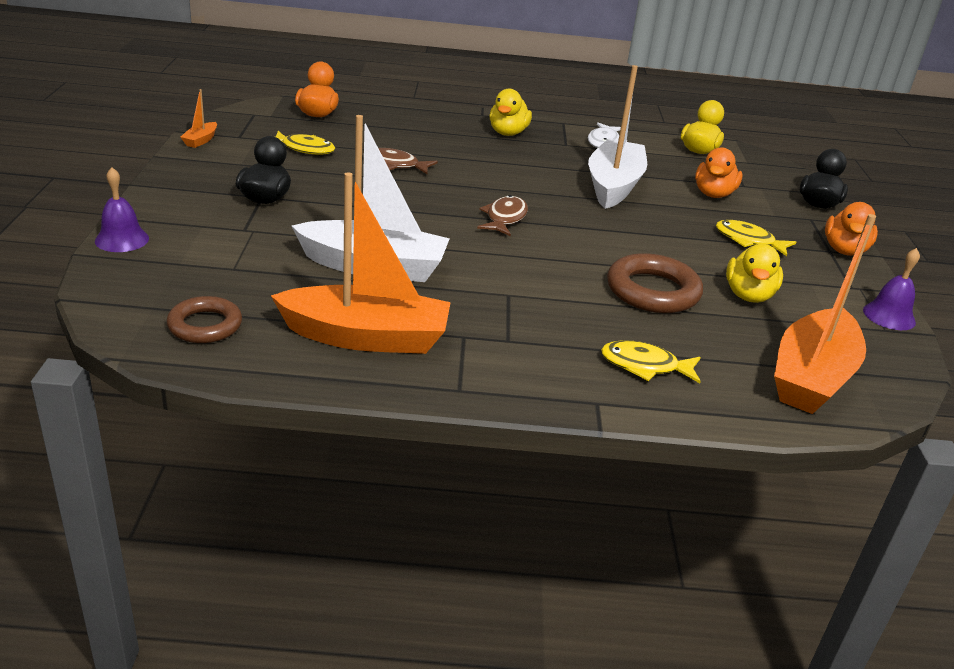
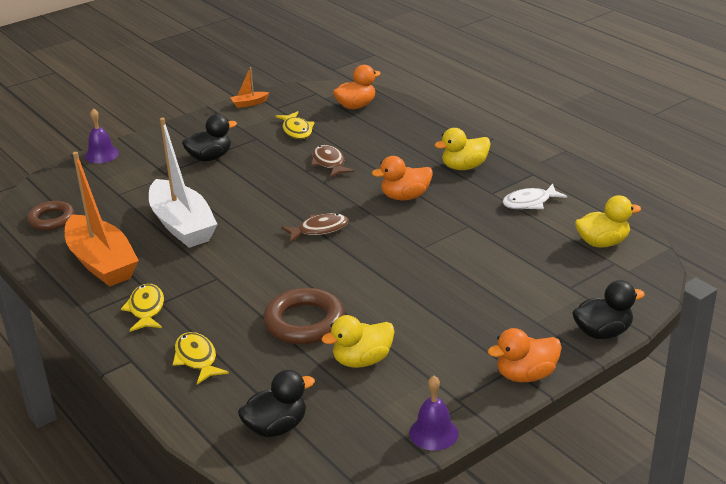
camera: 55 degrees right, 0 degrees up
white boat [588,65,647,209] -> none
orange duck [695,147,743,198] -> orange duck moved to [372,156,433,200]
yellow fish [716,220,796,256] -> yellow fish moved to [121,284,164,332]
orange boat [774,214,876,414] -> black duck [238,370,315,437]

